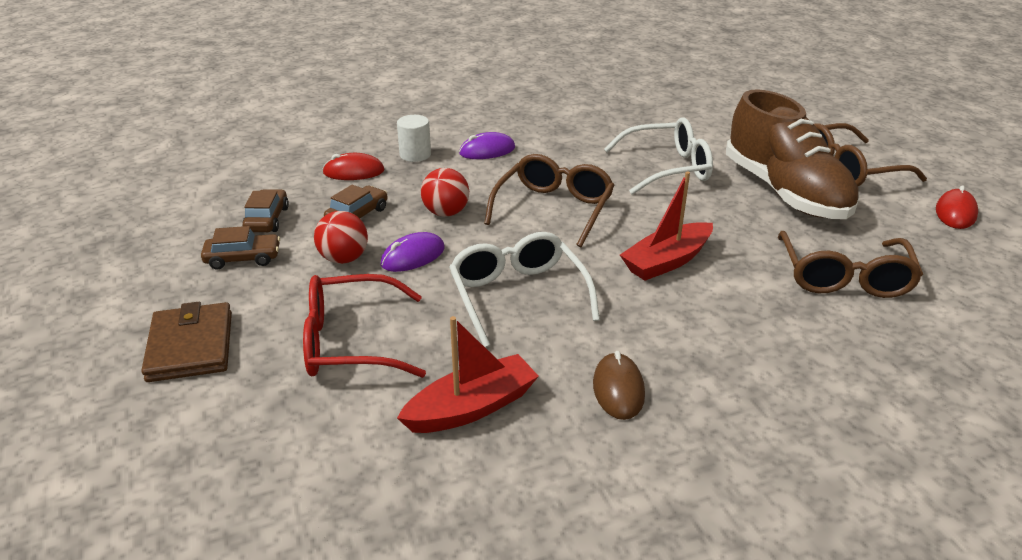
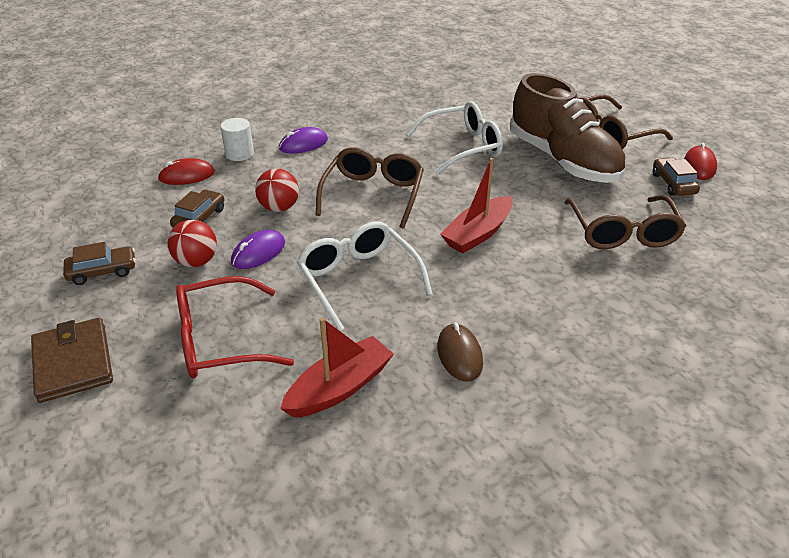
camera: 10 degrees left, 5 degrees up
brown car [242,189,289,232] -> brown car moved to [653,158,700,196]

